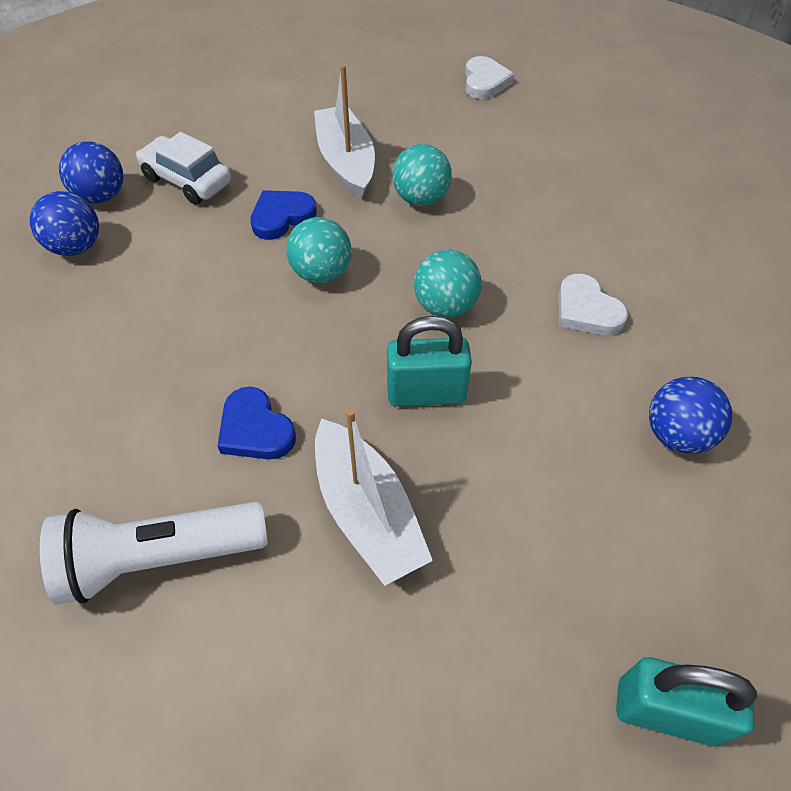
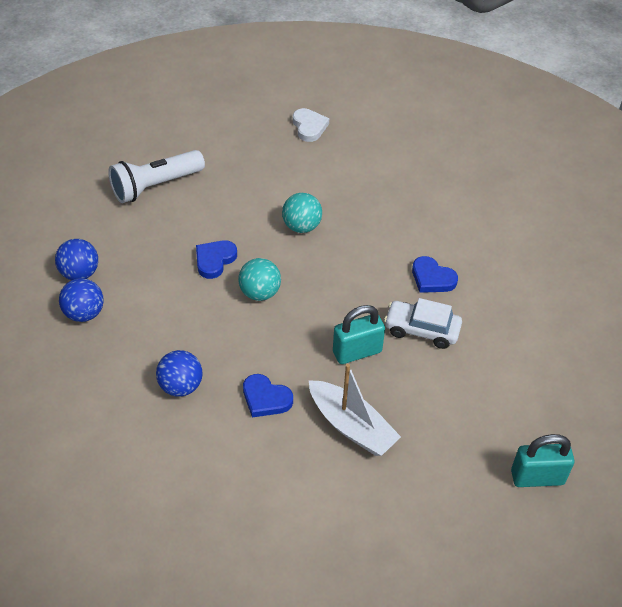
camera: 20 degrees left, 5 degrees down
white flashlight [40,502,268,604] -> white flashlight moved to [108,150,205,203]
white car [136,132,232,205] -> white car moved to [384,298,462,349]
white boat [314,65,375,199] -> none
turquoise ball [414,250,481,318] -> none
white heart [558,274,628,335] -> blue heart [412,256,458,293]
blue ball [649,377,732,454] -> blue ball moved to [156,350,203,397]

